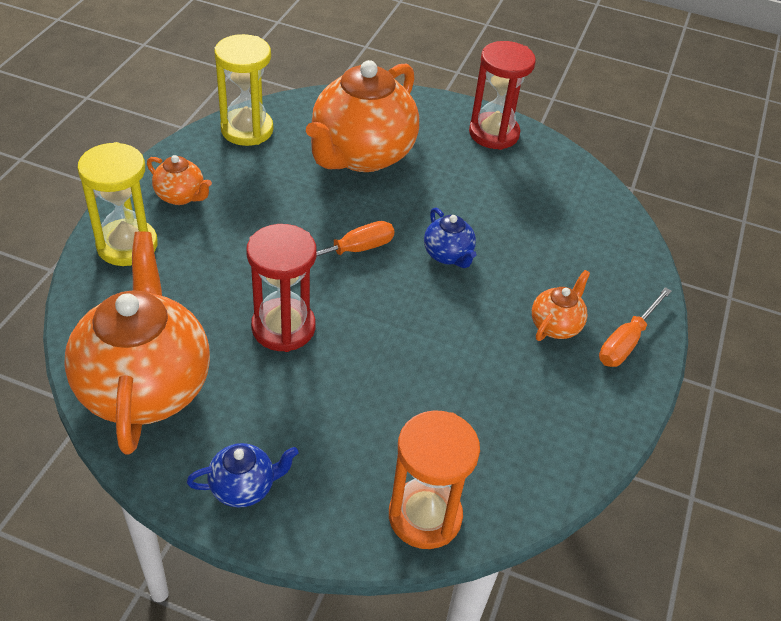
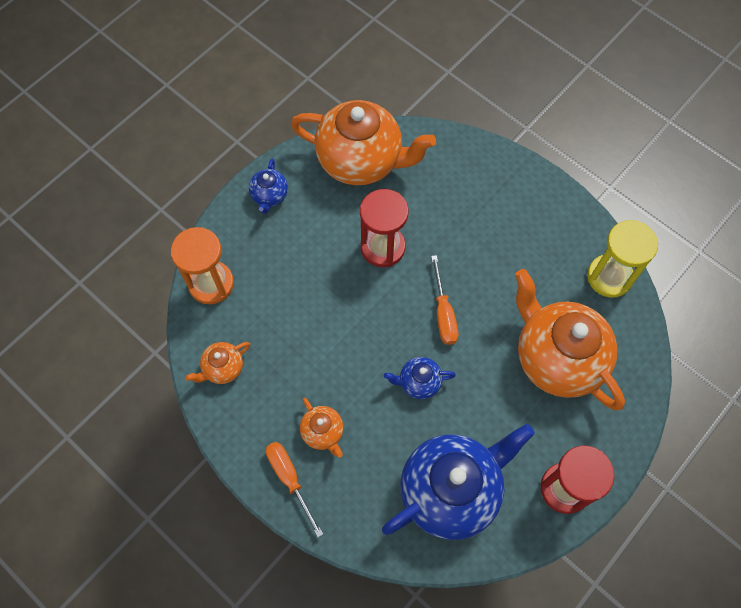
camera: 115 degrees right, 20 degrees up
yellow hourglass [77,142,158,266] -> none
orange teapot [147,155,212,205] -> orange teapot moved to [185,342,250,384]
none -> blue teapot [382,424,535,540]

